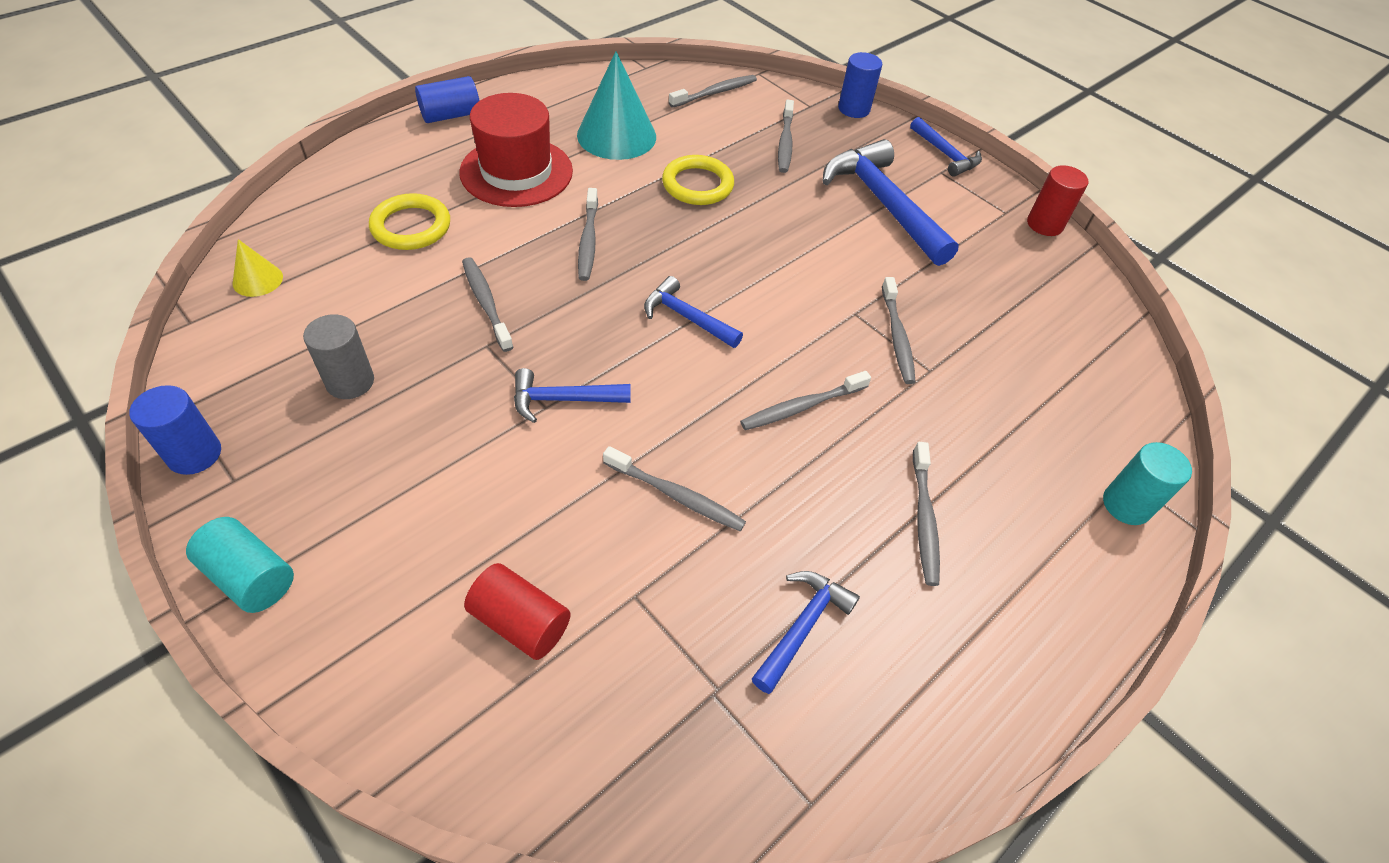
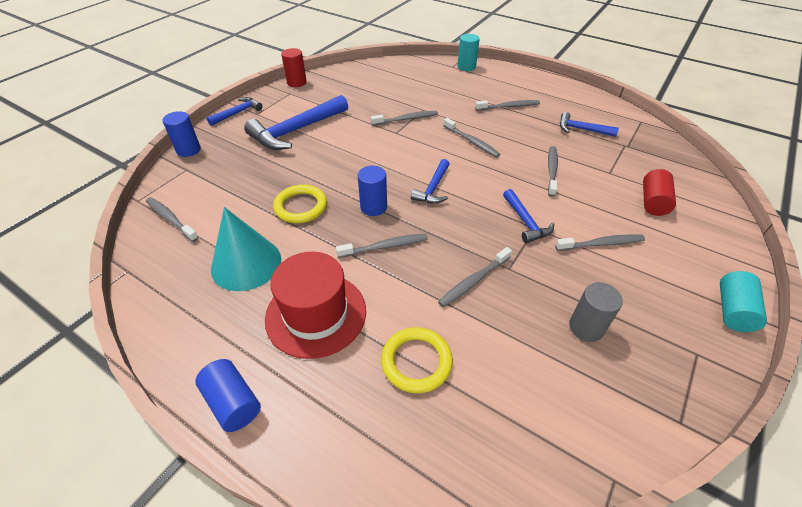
camera: 100 degrees left, 5 degrees down
blue cylinder [129,385,221,475] -> blue cylinder moved to [358,166,387,216]
yellow cone [233,239,283,297] -> none
grey toothbrush [778,100,794,173] -> grey toothbrush moved to [555,234,645,251]

